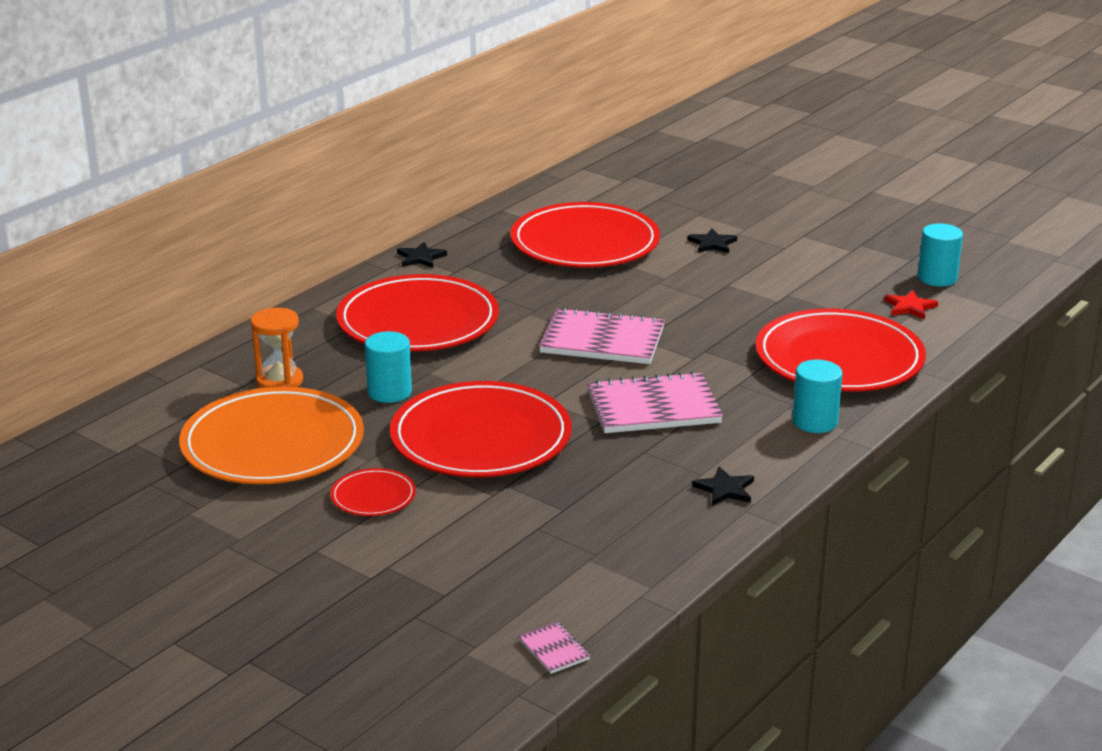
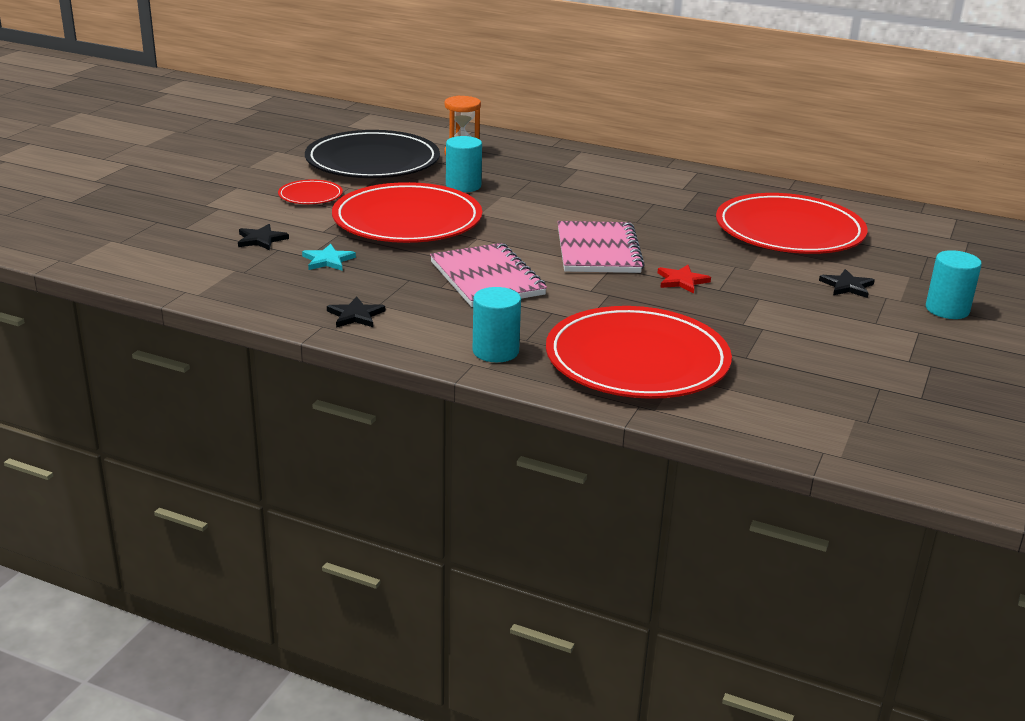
camera: 75 degrees right, 0 degrees up
orange plate [179,387,364,484] -> black plate [305,130,440,178]
red plate [336,274,499,351] -> none
black star [397,242,447,268] -> black star moved to [238,224,289,250]
pink notebook [518,622,590,674] -> none
red star [884,290,938,319] -> red star moved to [658,265,711,294]
turquoise cylinder [918,223,963,287] -> turquoise cylinder moved to [926,250,982,319]
none -> turquoise star [302,244,356,271]

